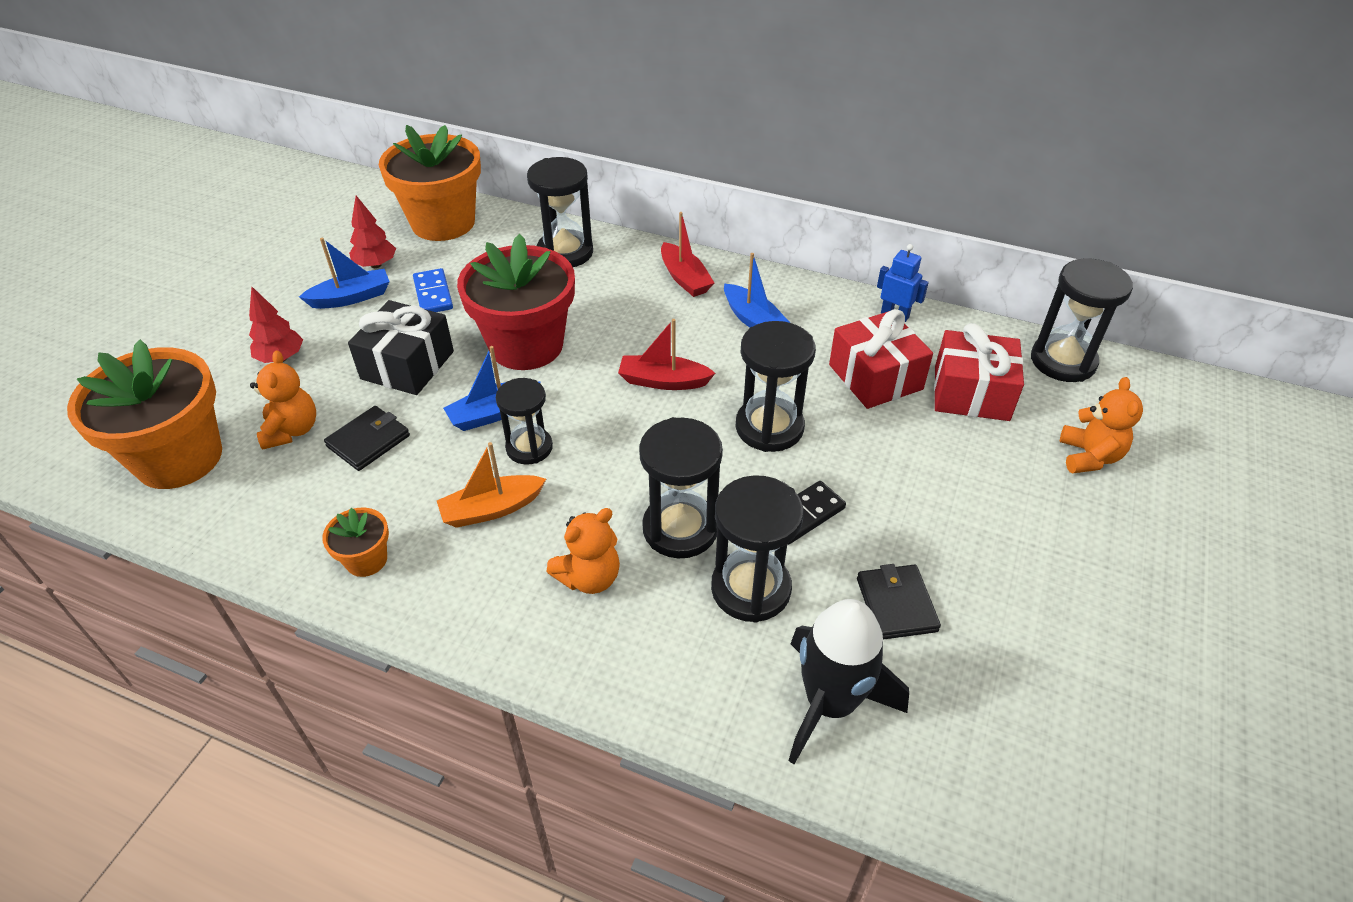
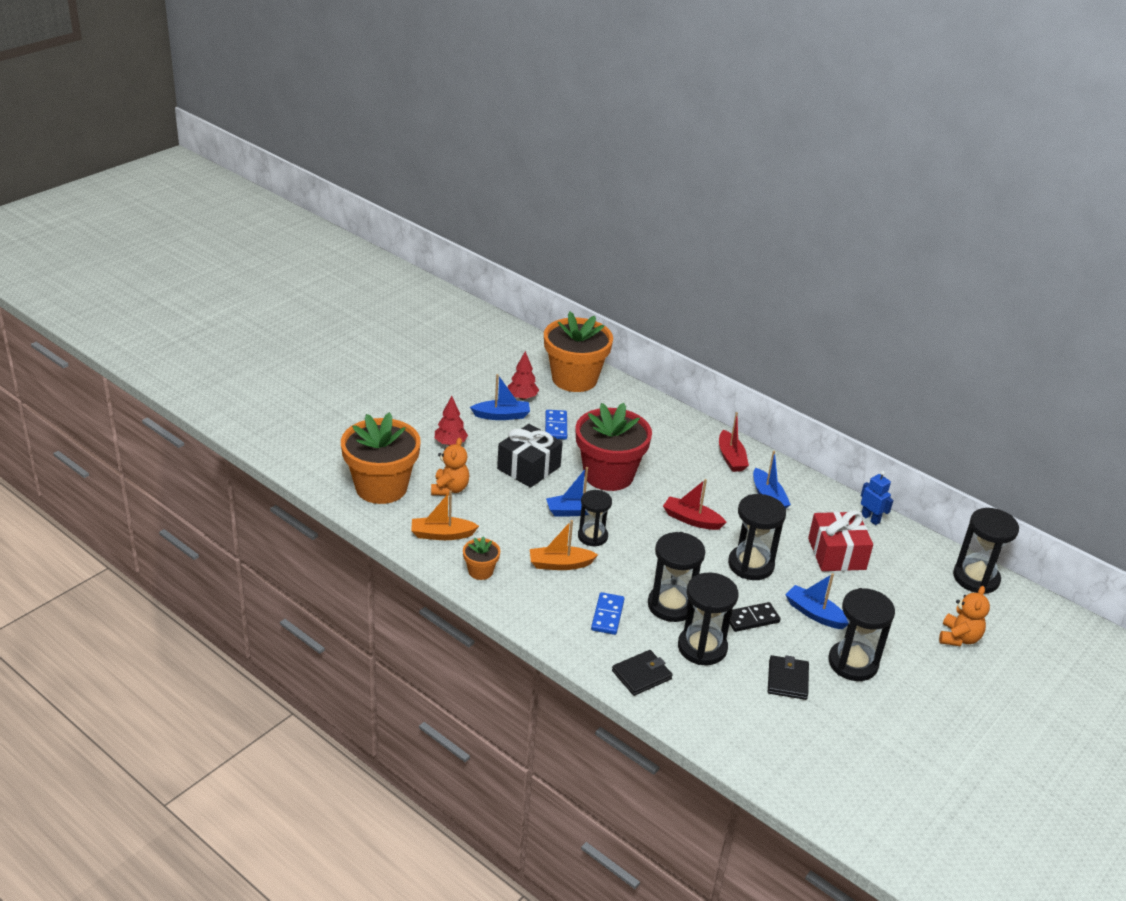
camera: 15 degrees right, 10 degrees down
black wallet [324,406,410,471] -> black wallet moved to [612,650,672,696]
black hourglass [527,157,593,267] -> black hourglass moved to [828,588,895,681]
orange teddy bear [546,508,620,594] -> blue domino [591,592,625,635]
black rocket [788,599,909,764] -> none
red gift [934,323,1024,421] -> none
none -> orange boat [411,490,479,540]
none -> blue boat [785,573,848,629]

